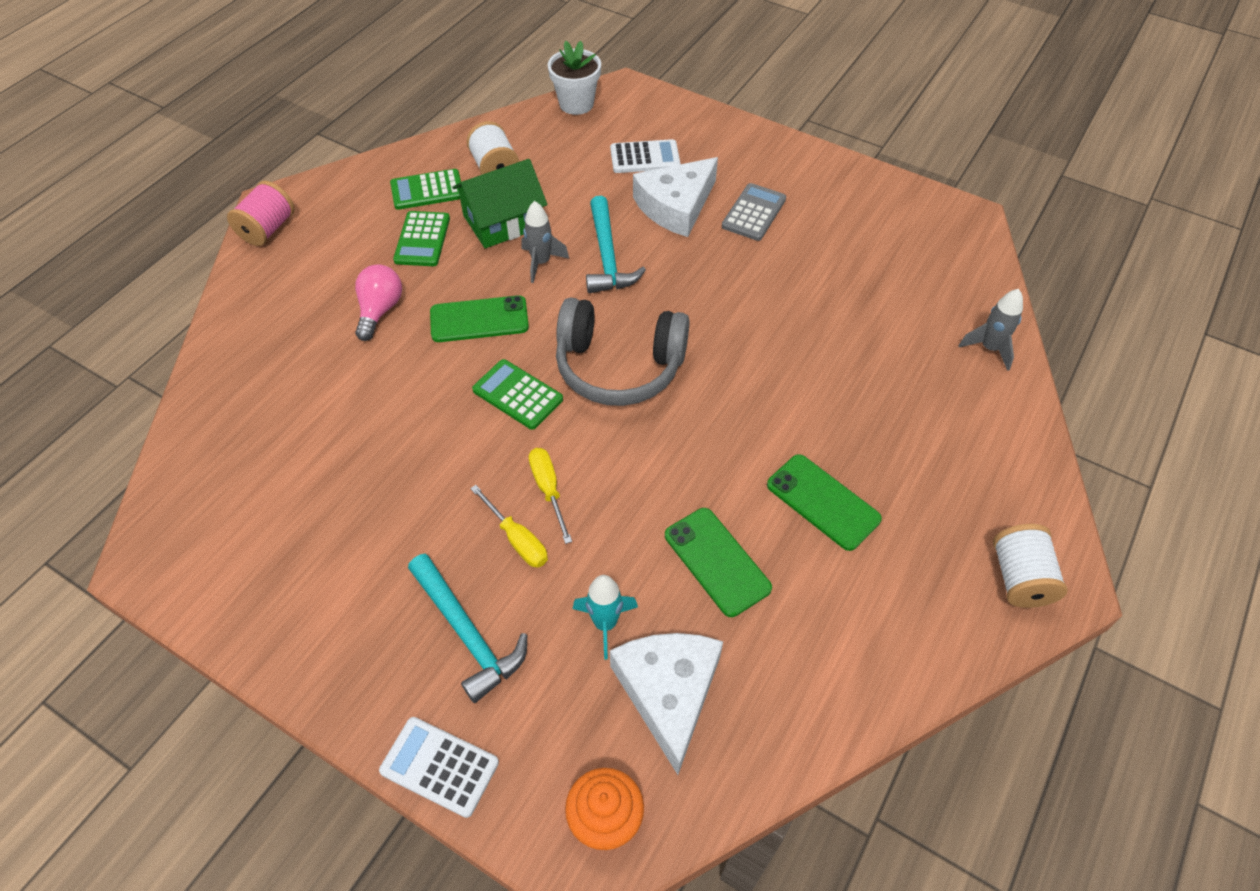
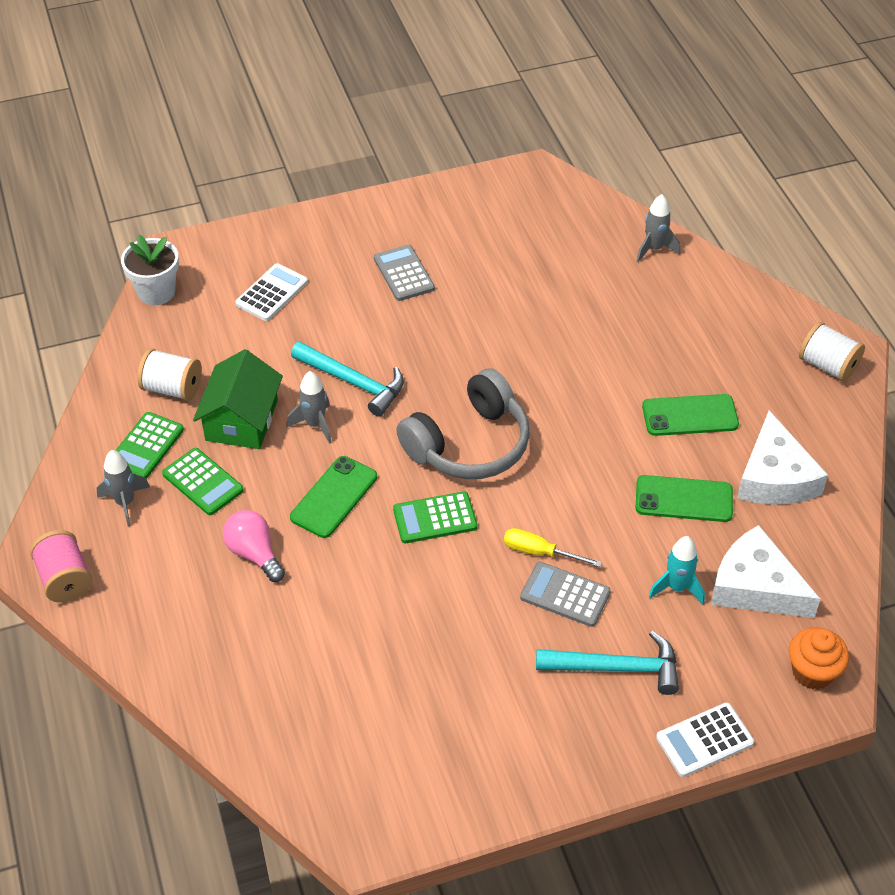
camera: 50 degrees left, 5 degrees down
yellow screwdriver [470,485,548,568] -> grey calculator [520,562,611,627]
white cheese [633,157,718,237] -> white cheese moved to [737,410,828,505]
none -> grey rocket [97,450,150,526]

